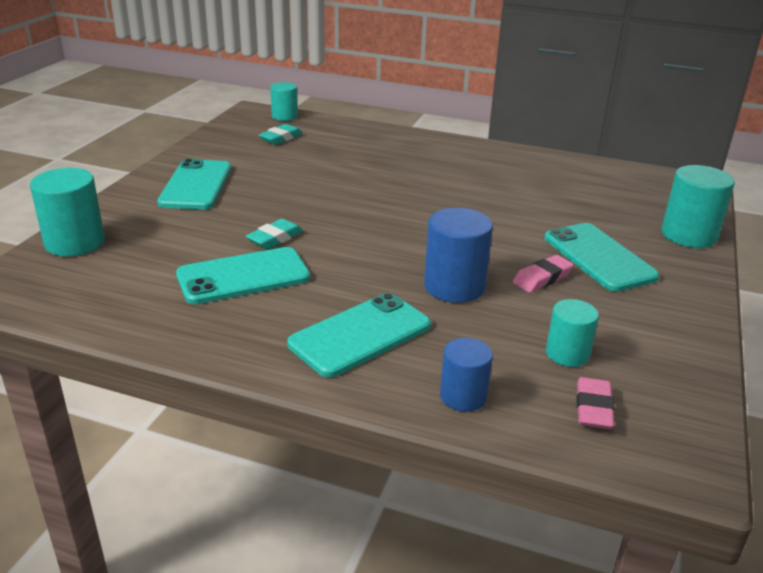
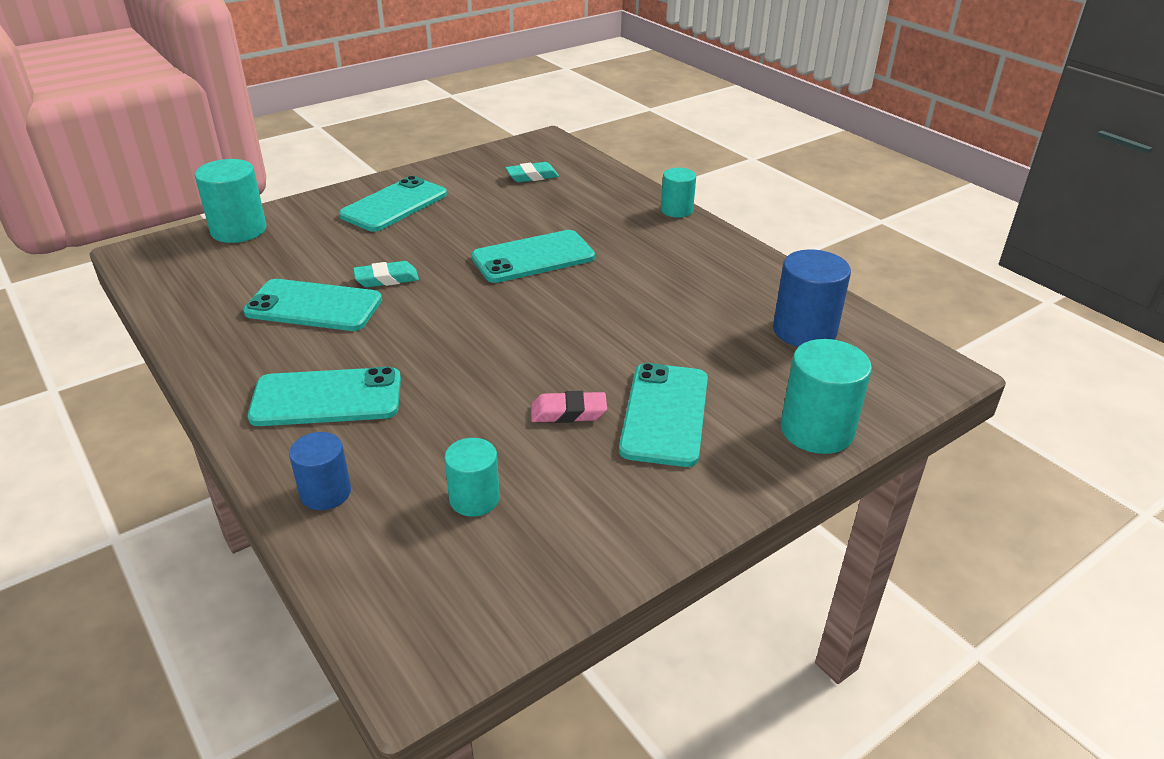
camera: 35 degrees right, 5 degrees up
turquoise cylinder [270,82,298,121] -> turquoise cylinder moved to [661,168,696,218]
blue cylinder [424,208,493,303] -> blue cylinder moved to [773,250,851,347]
pink eraser [576,377,615,429] -> none
none -> turquoise phone [472,230,595,283]

